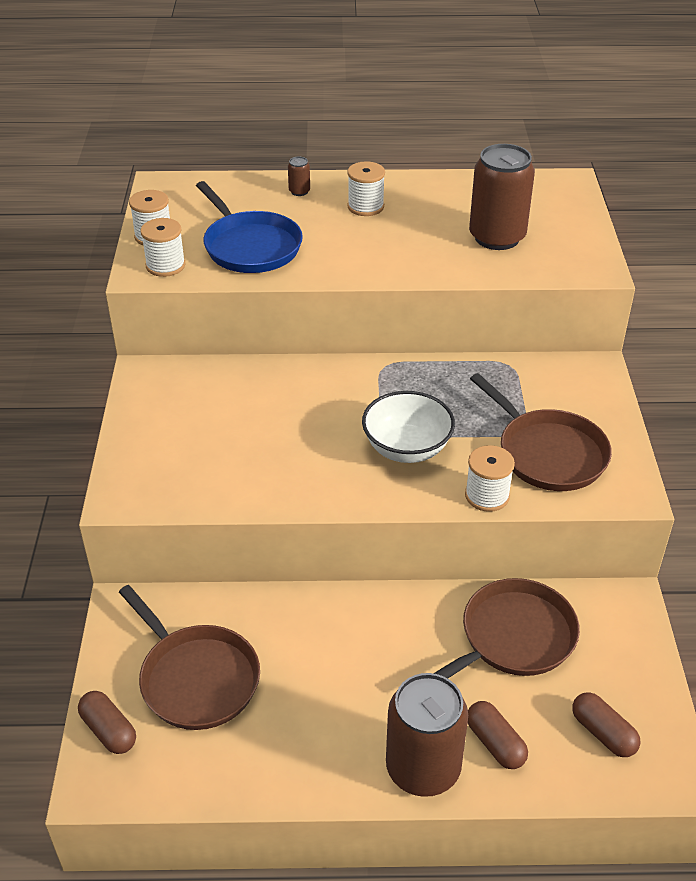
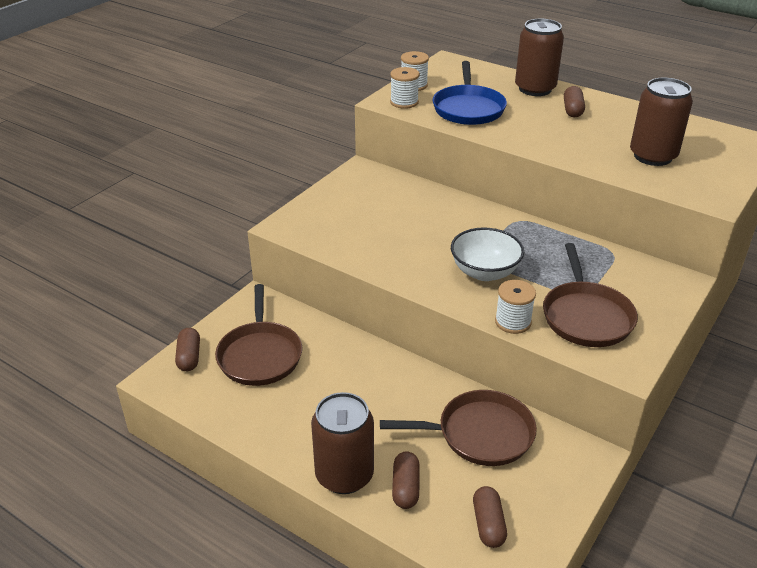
camera: 35 degrees right, 5 degrees down
brown can [288,156,310,196] -> brown can [515,19,564,96], size x2.50
white spool [347,161,385,216] -> brown capsule [564,86,585,117]

